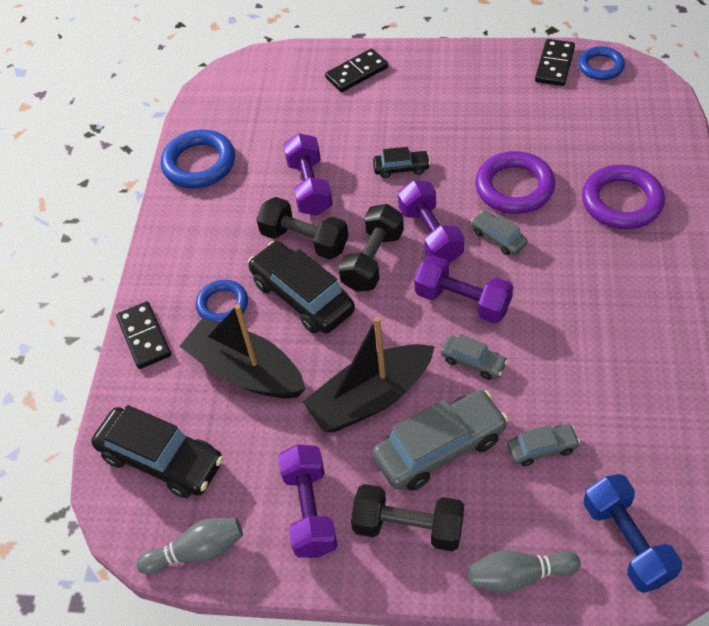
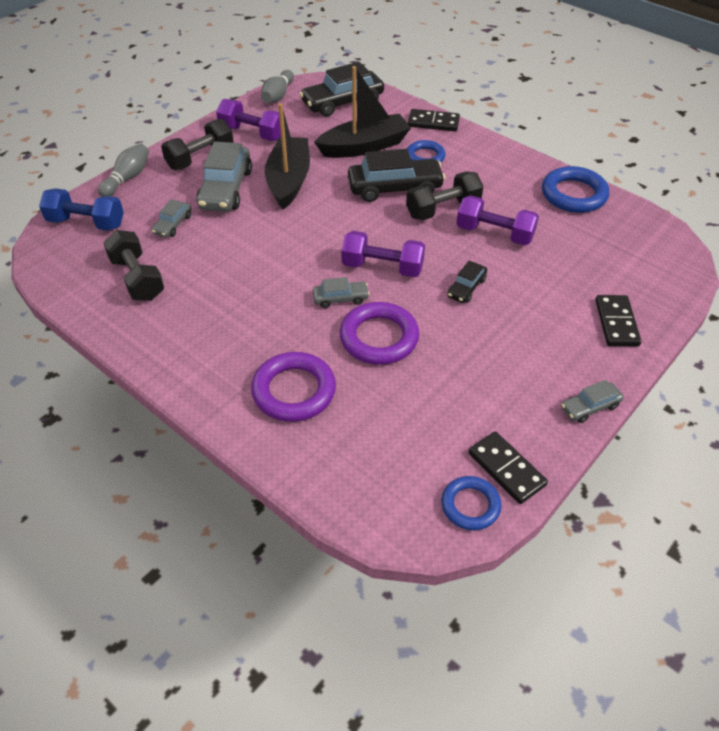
camera: 120 degrees right, 5 degrees down
black dumbbell [338,204,404,292] -> black dumbbell moved to [103,230,164,301]
purple dumbbell [414,255,513,324] -> none
grey car [441,334,508,380] -> grey car moved to [561,380,624,423]

